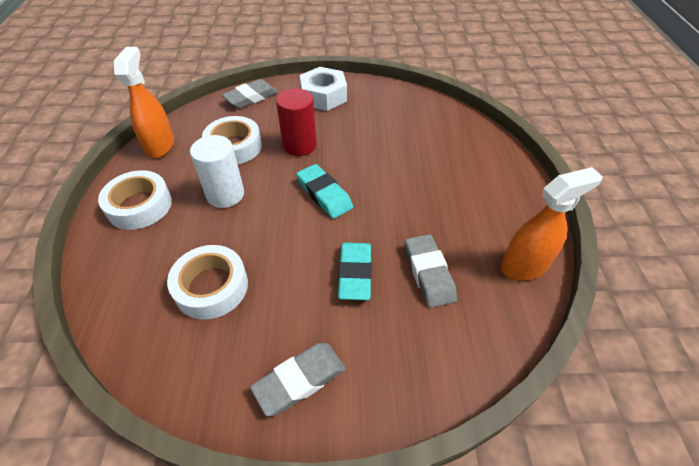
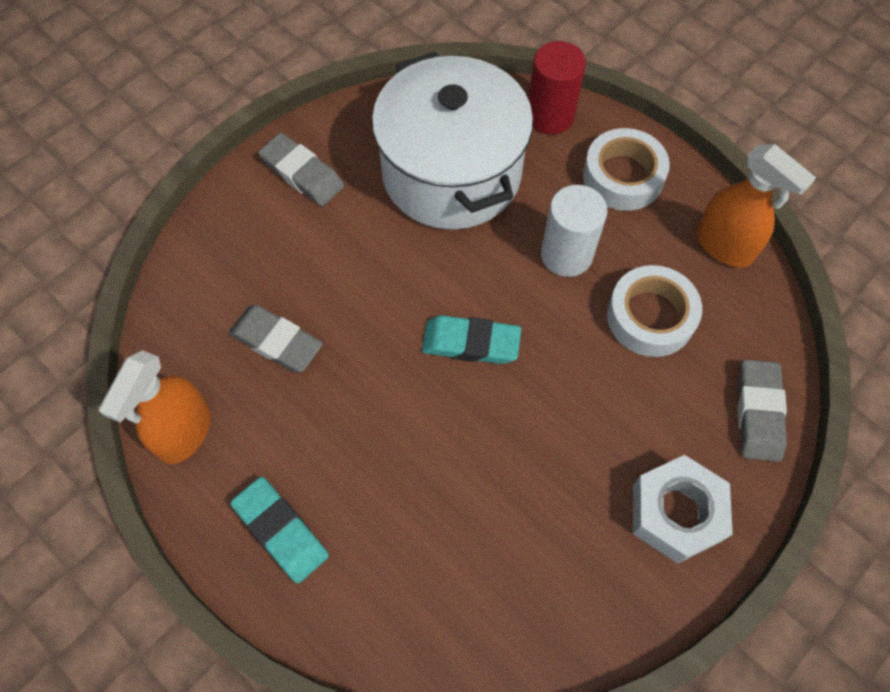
camera: 135 degrees right, 15 degrees up
white tape [167,245,248,320] -> white pot [372,52,533,230]
grey eraser [250,343,346,416] -> grey eraser turned 60 degrees counterclockwise [258,133,344,206]
red cylinder [276,89,317,156] -> red cylinder moved to [528,41,586,134]
turquoise eraser [338,242,372,300] -> turquoise eraser moved to [230,477,329,583]

